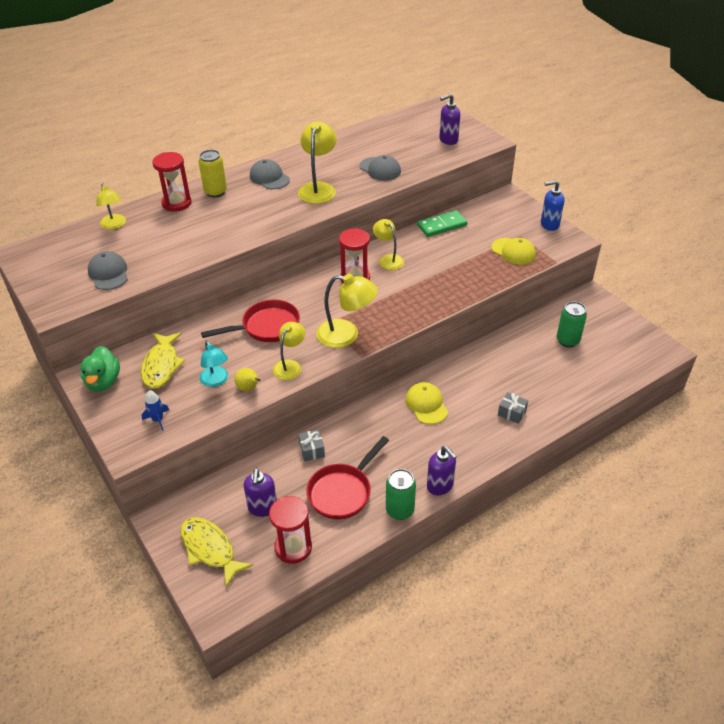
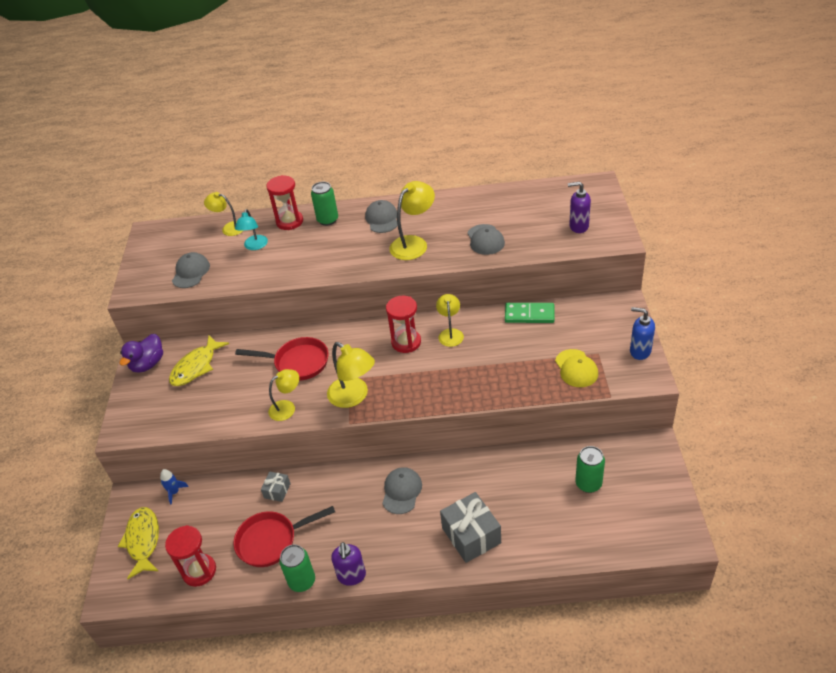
camera: 35 degrees right, 0 degrees up
green duck [80,346,120,392] -> purple duck [120,334,163,373]
yellow lamp [96,183,126,230] -> yellow lamp turned 105 degrees clockwise [204,192,243,236]
blue rocket [142,390,169,431] -> blue rocket moved to [160,469,189,505]
yellow can [199,150,227,197] -> green can [311,182,338,226]
turquoise lamp [200,340,228,387] -> turquoise lamp moved to [235,209,268,250]
yellow pear [235,368,260,391] -> none
purple soap dispenser [244,468,277,517] -> none
yellow cap [405,382,448,424] -> grey cap [382,467,422,514]
grey gift [498,392,528,424] -> grey gift [440,492,501,563], size x1.95

